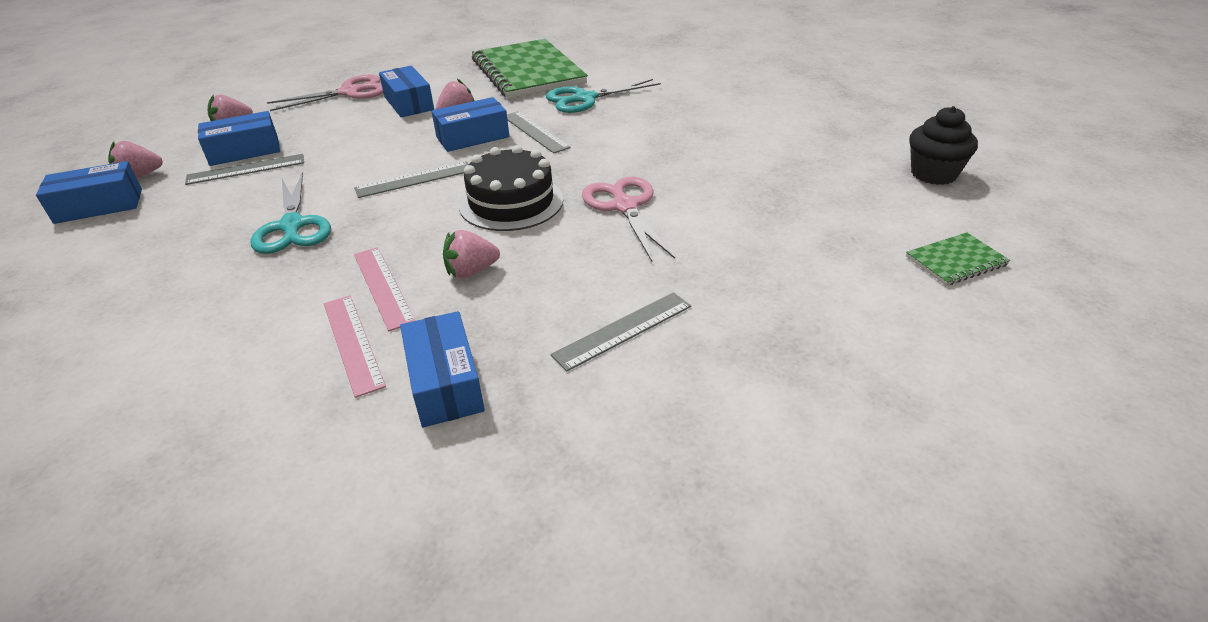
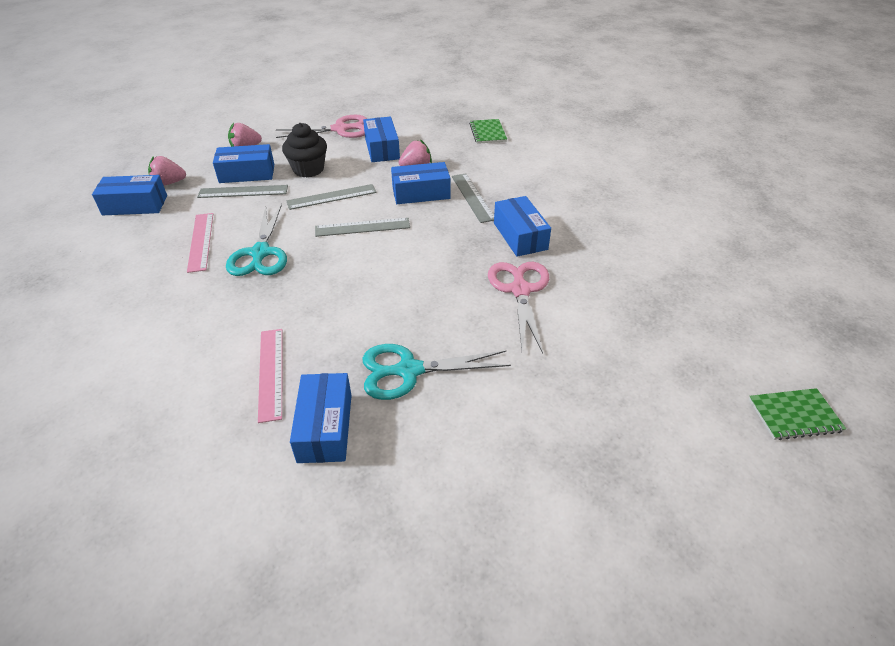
camera: 15 degrees right, 5 degrees up
pink ruler [354,247,415,331] -> pink ruler moved to [187,213,213,273]
pink strawberry [443,230,500,278] -> none
black cake [459,145,564,231] -> none
green notebook [472,39,588,99] -> green notebook [469,119,507,144], size x0.43
turquoise scissors [546,79,661,113] -> turquoise scissors moved to [362,344,511,400]
grey ruler [550,292,691,371] -> grey ruler moved to [286,184,376,210]
black cupcake [909,106,978,185] -> black cupcake moved to [282,123,327,178]
none -> blue box [494,196,551,257]

